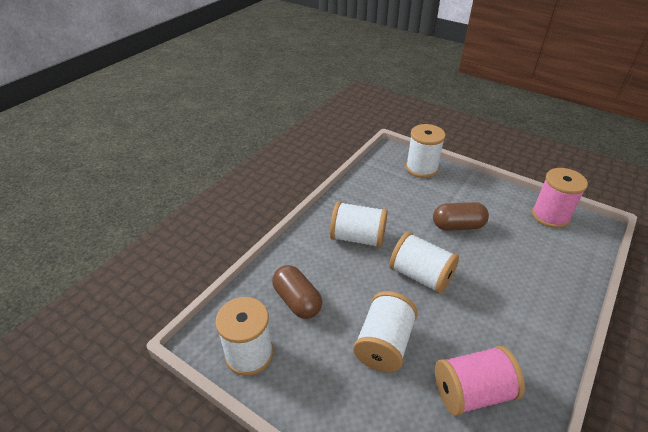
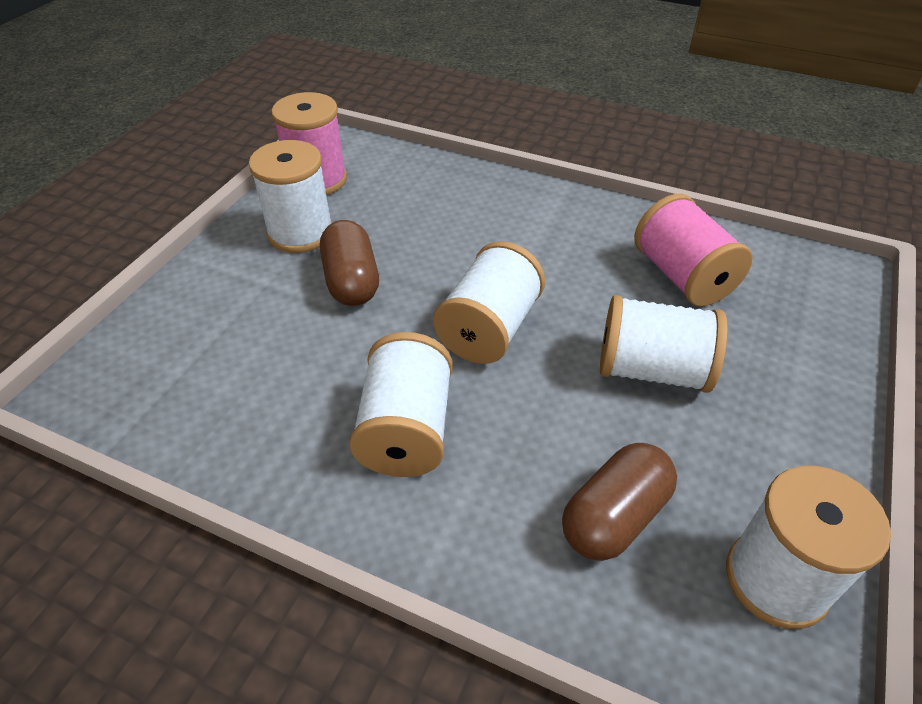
camera: 100 degrees left, 5 degrees up
white spool [406,124,445,178] -> white spool moved to [249,140,332,253]

